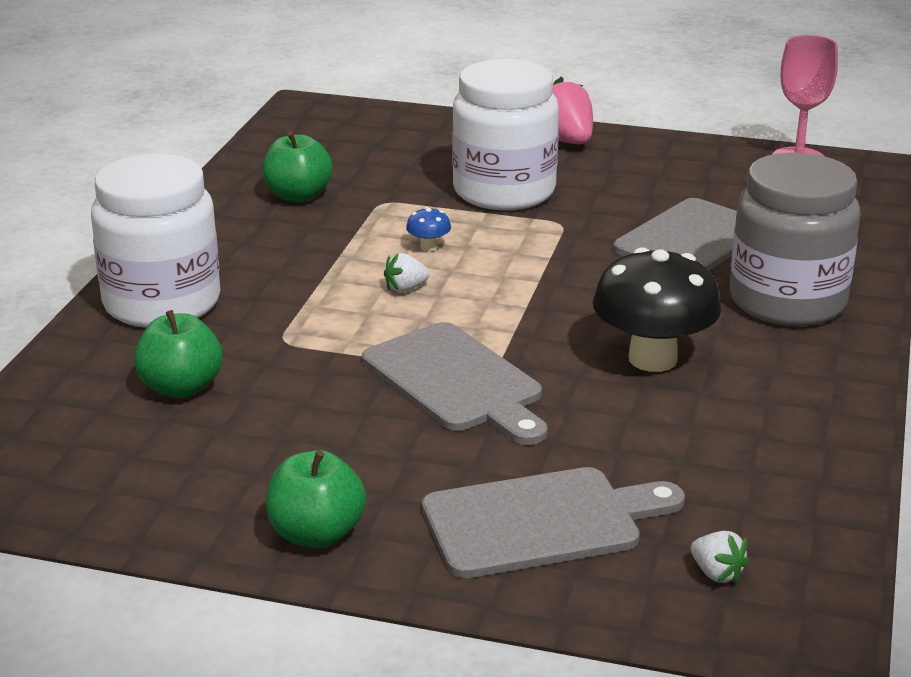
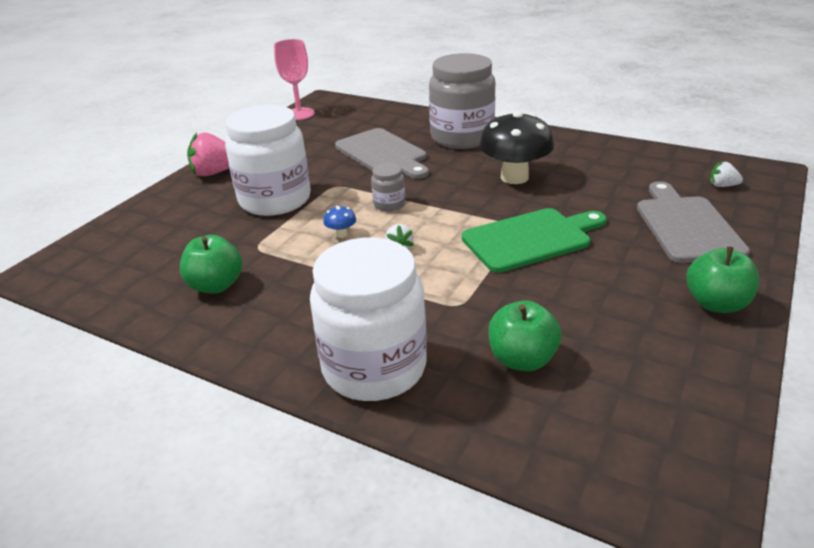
camera: 75 degrees left, 5 degrees up
grey cutting board [362,322,548,445] -> green cutting board [462,208,607,273]
white strawberry [691,531,750,584] -> white strawberry turned 135 degrees counterclockwise [710,161,743,187]
none -> grey jar [371,163,405,211]

